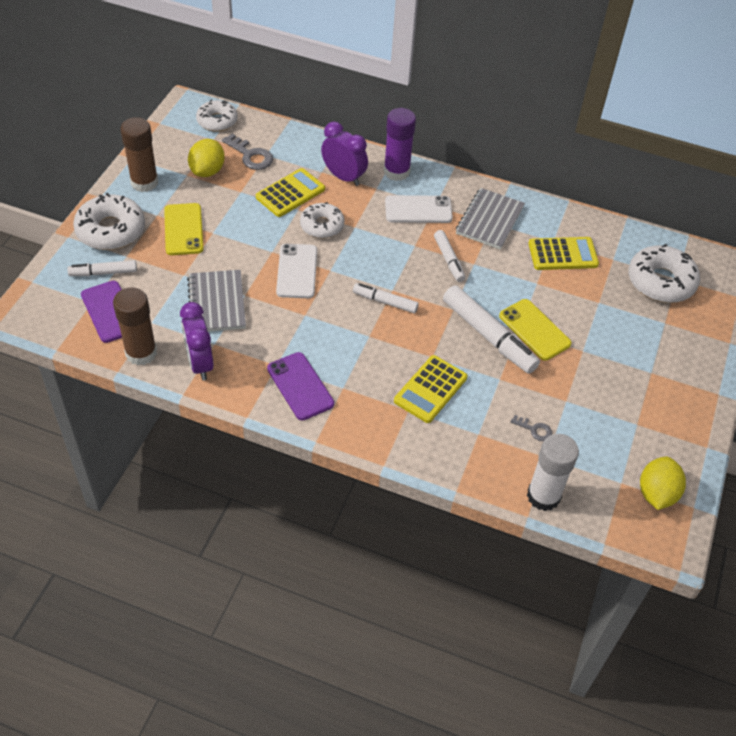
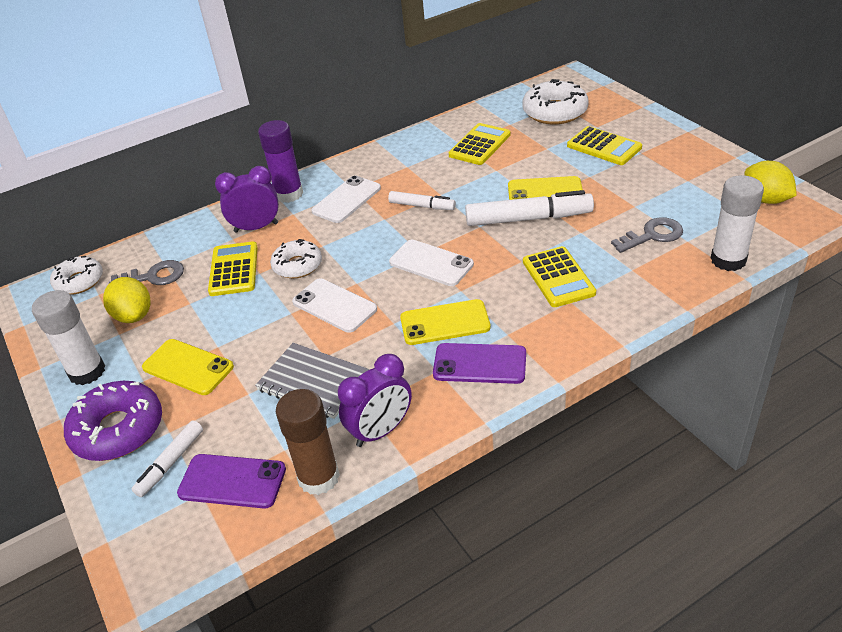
camera: 45 degrees left, 10 degrees down
white donut [73,193,145,250] -> purple donut [64,381,162,461]
brown glue stick [120,117,158,192] -> white glue stick [32,290,105,385]
purple clock [180,302,214,380] -> purple clock turned 60 degrees counterclockwise [338,354,412,447]
white marker [353,283,419,313] -> white phone [389,240,474,286]
grey notebook [456,188,525,250] -> none
grey key [510,415,552,441] -> grey key [611,217,683,253], size x1.74
none -> yellow phone [400,299,491,345]
none -> yellow calculator [567,126,642,165]

